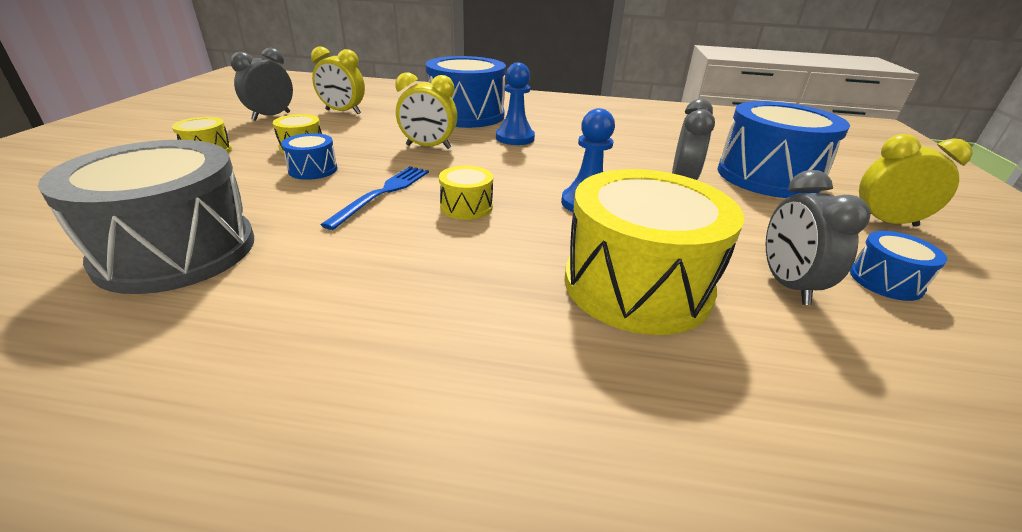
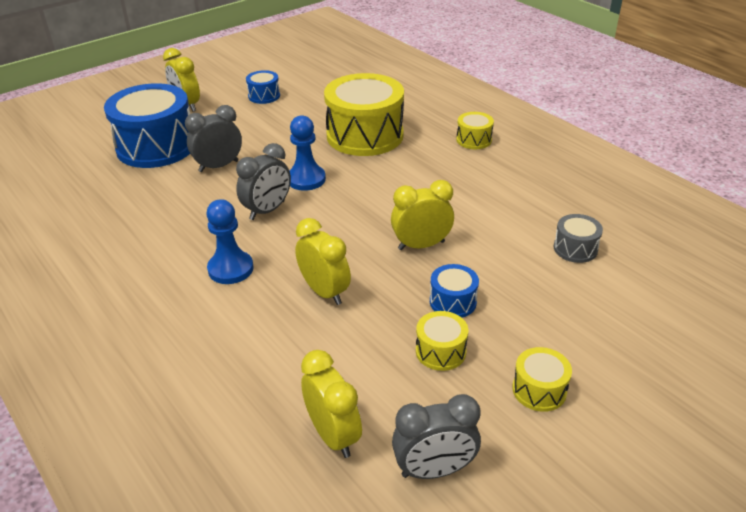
camera: 135 degrees left, 5 degrees up
grey drum [38,140,254,294] -> grey drum [554,214,603,263], size x0.45
blue fork [321,166,429,230] -> yellow clock [391,180,454,250]
blue drum [426,56,506,128] -> none
yellow drum [439,166,493,220] -> yellow drum moved to [456,112,494,149]
grey clock [766,170,870,305] -> grey clock moved to [236,143,291,220]

